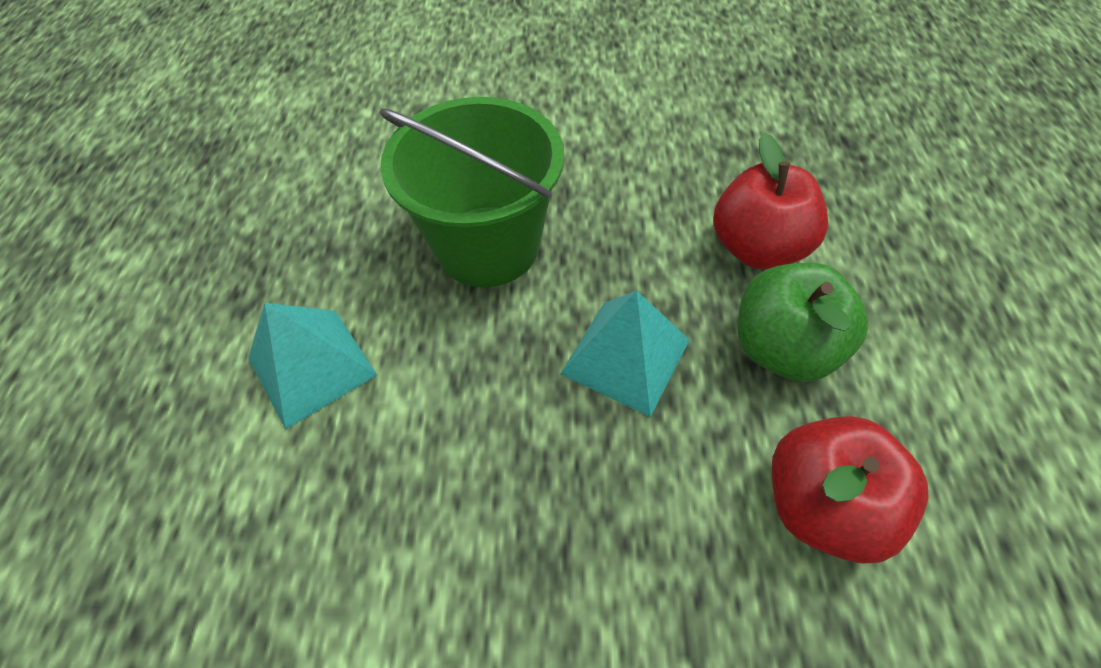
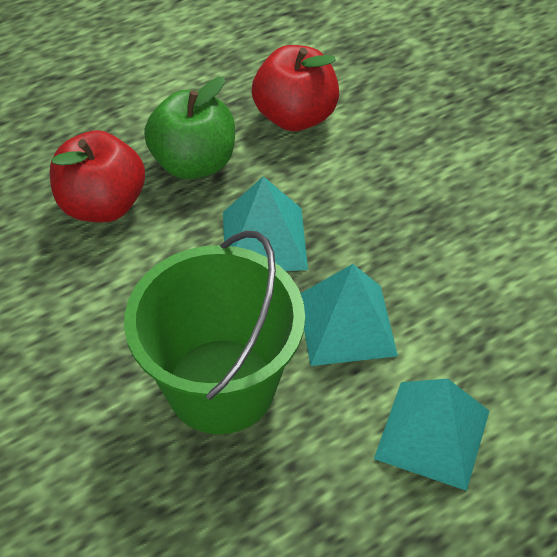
camera: 125 degrees left, 5 degrees down
none -> turquoise pyramid [300,264,398,366]

